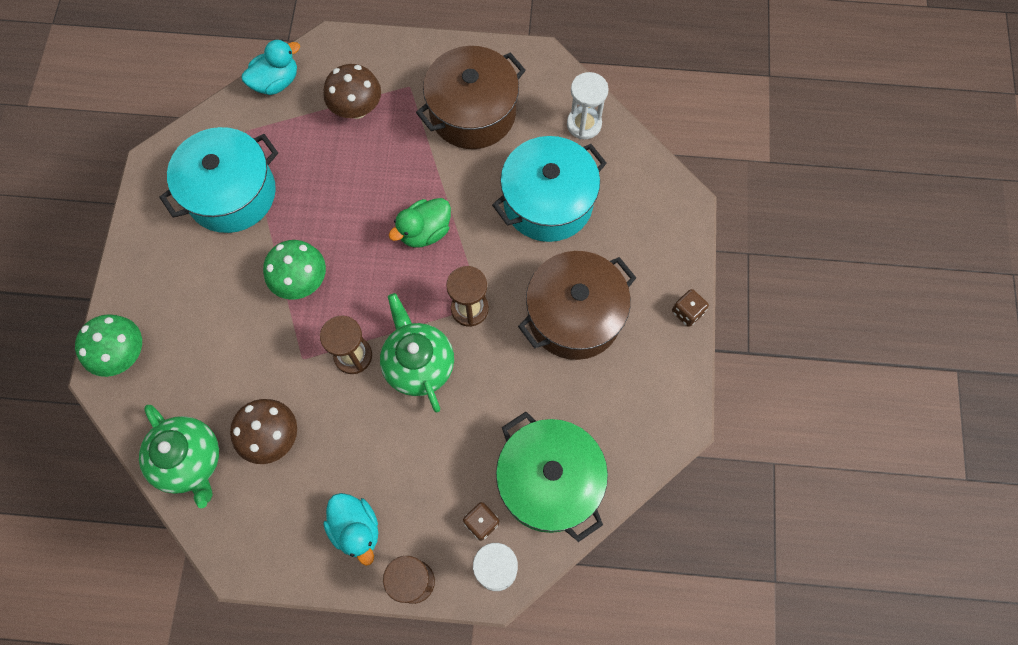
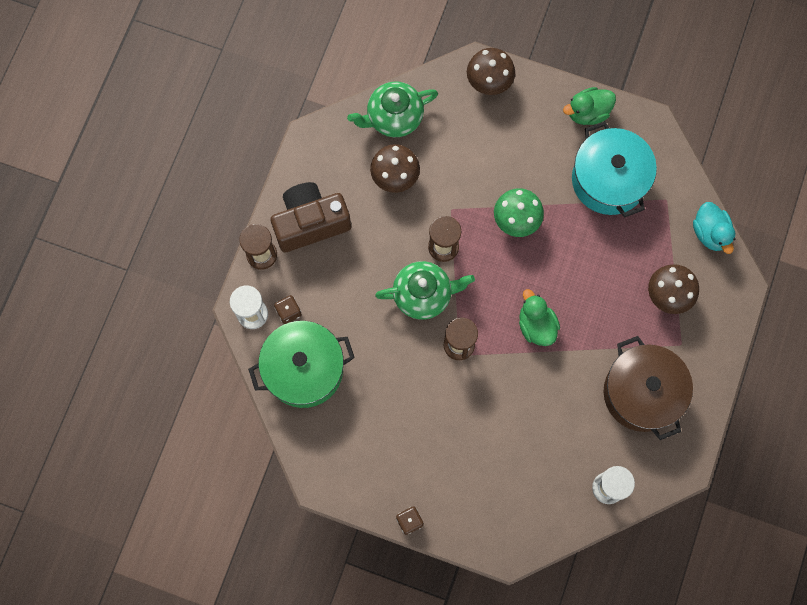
camera: 105 degrees right, 5 degrees up
green mushroom [75,314,142,377] -> brown mushroom [467,48,515,95]
turquoise duck [323,493,378,566] -> brown camera [271,182,351,253]
turquoise pot [492,136,607,242] -> none
brown pot [518,251,636,360] -> none
none -> green duck [563,87,616,125]

